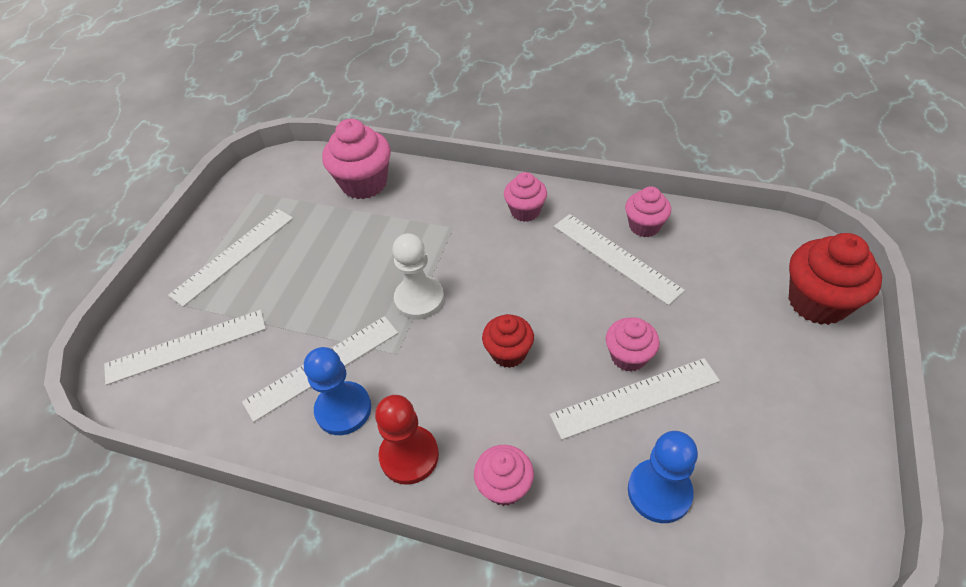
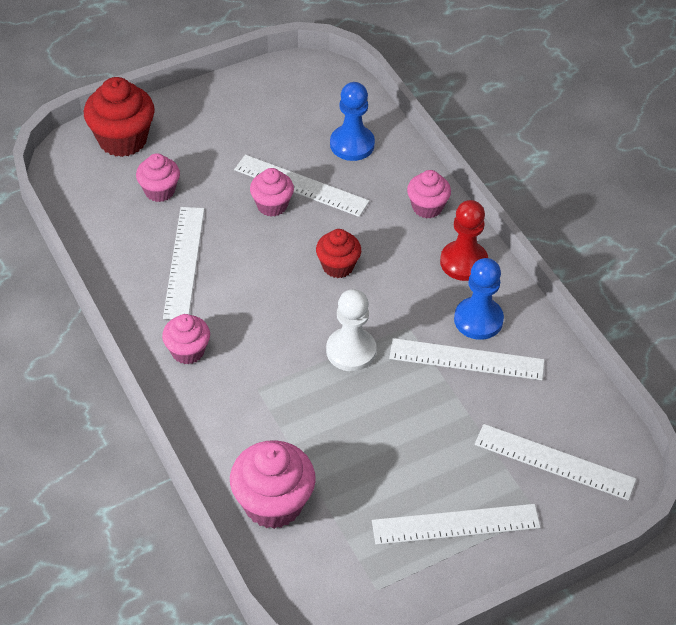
camera: 140 degrees left, 0 degrees up
pink cupcake [625,186,671,237] -> pink cupcake moved to [136,153,180,202]

